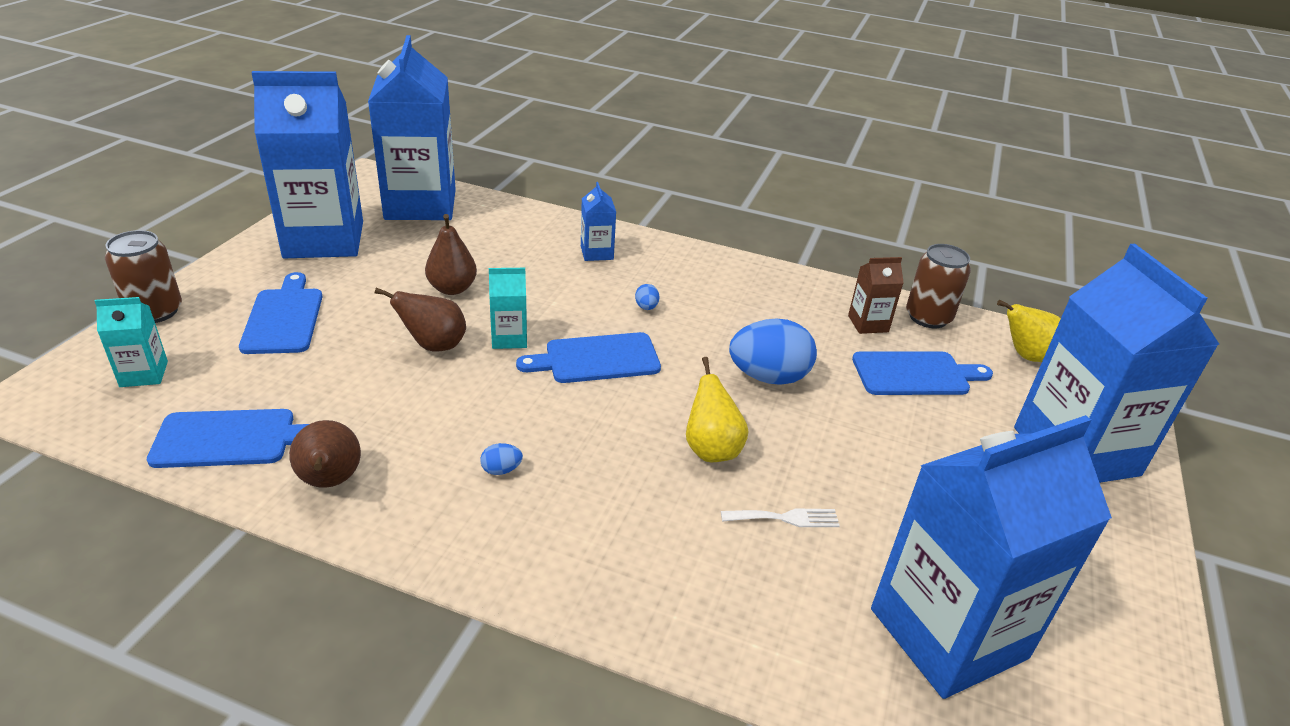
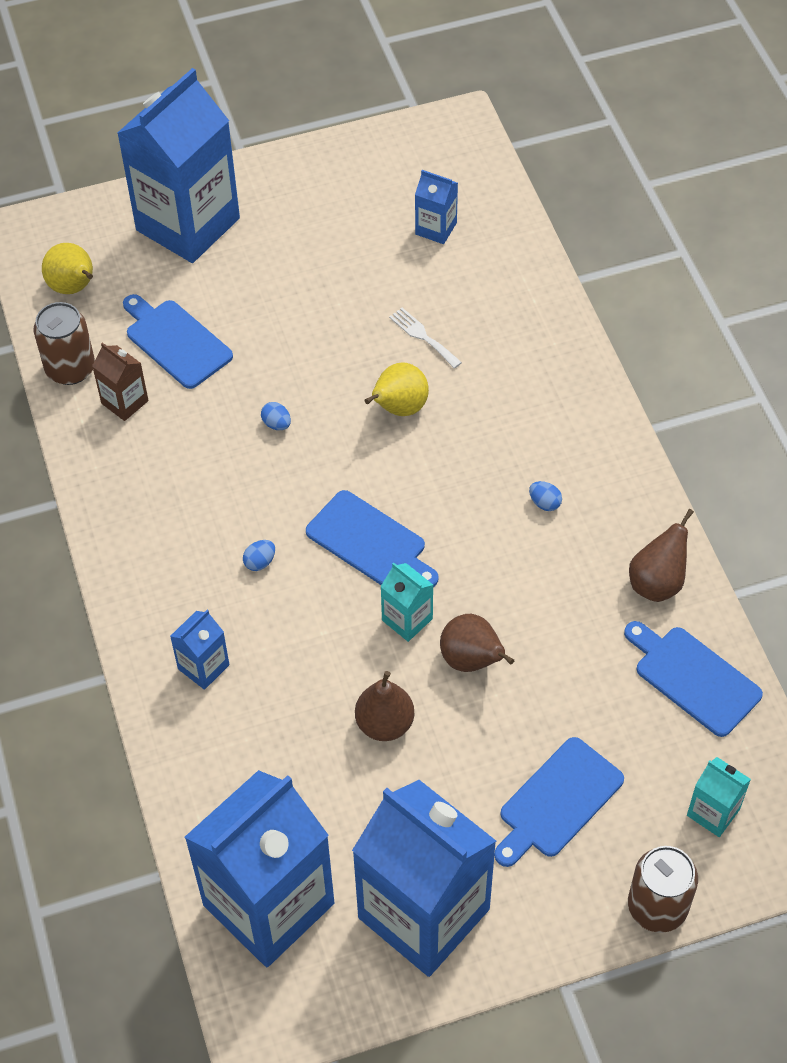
camera: 125 degrees left, 20 degrees up
blue egg [729,318,817,385] -> blue egg [261,402,291,430], size x0.41
blue carton [871,415,1112,699] -> blue carton [415,170,458,244], size x0.42

